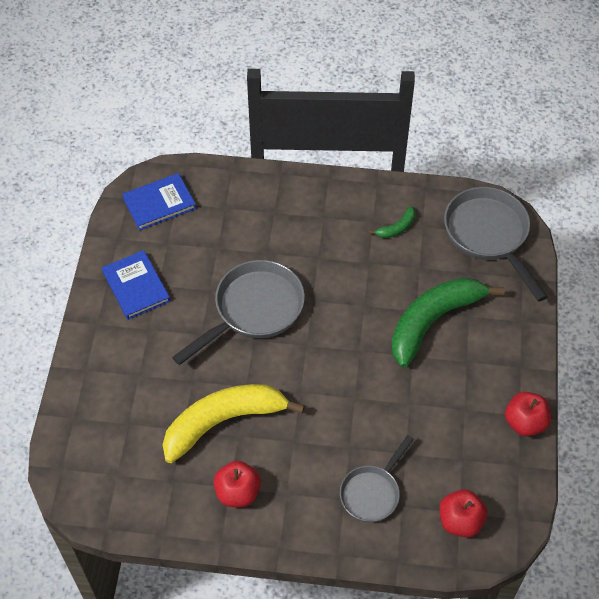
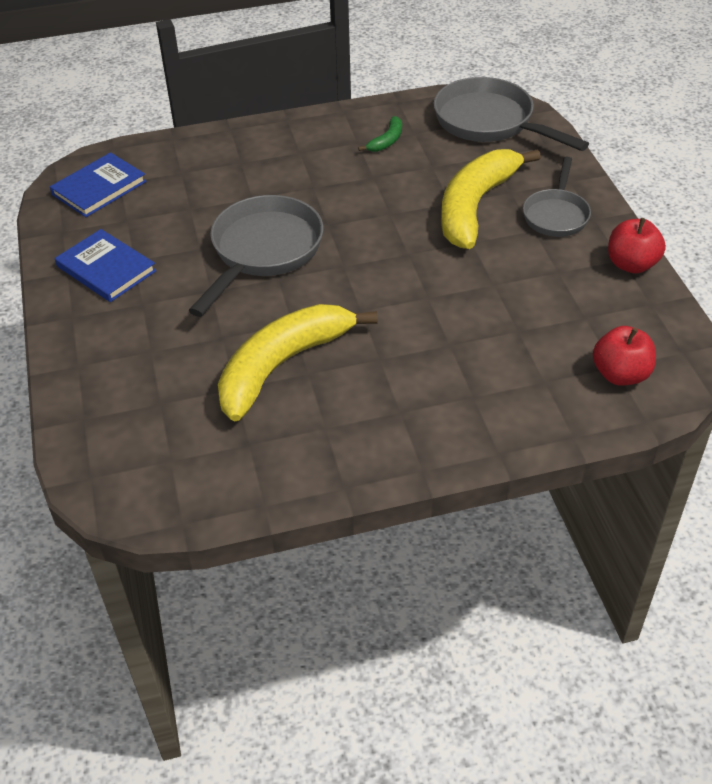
camera: 20 degrees left, 10 degrees down
red apple [213,461,261,507] -> none
grey pan [340,435,414,522] -> grey pan moved to [523,157,591,237]
green banana [391,277,505,367] -> yellow banana [441,149,541,249]

